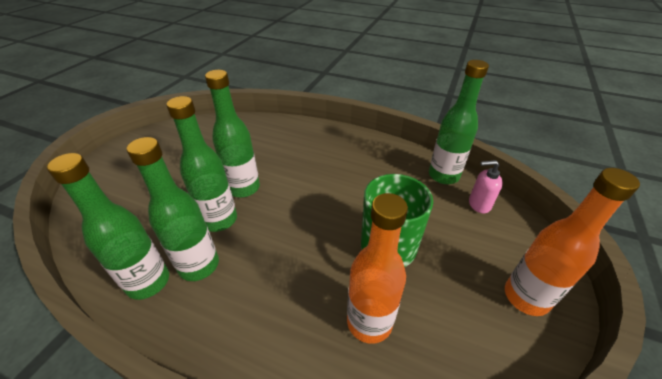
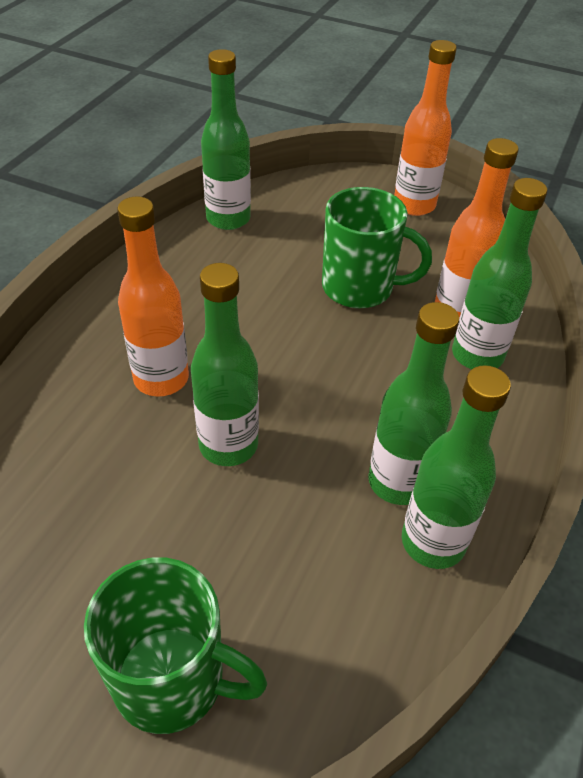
camera: 90 degrees left, 5 degrees up
green bottle [166,96,237,232] -> green bottle moved to [452,178,547,369]
pink soap dispenser [469,160,503,213] -> none
none -> green mug [84,558,267,734]
none -> orange bottle [117,196,189,397]

